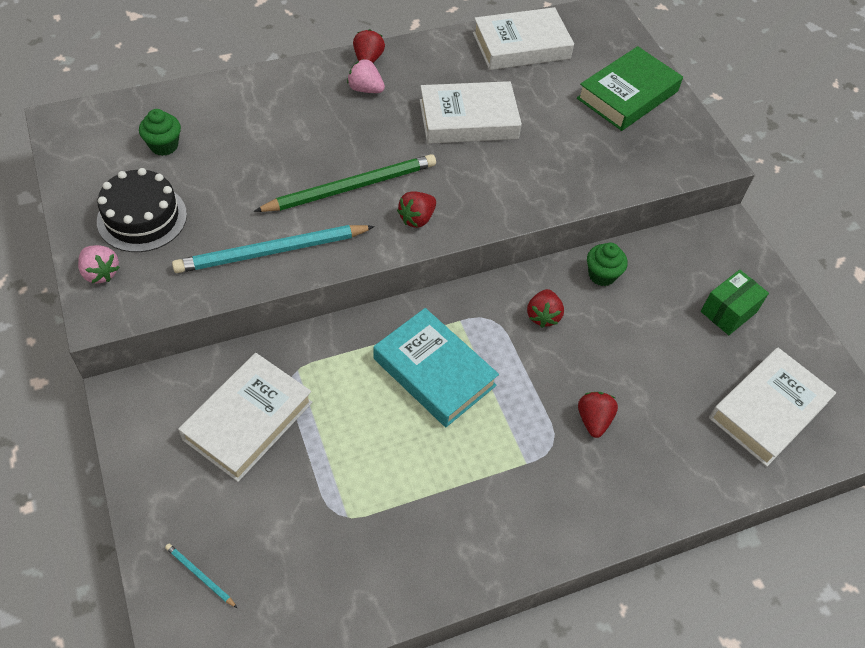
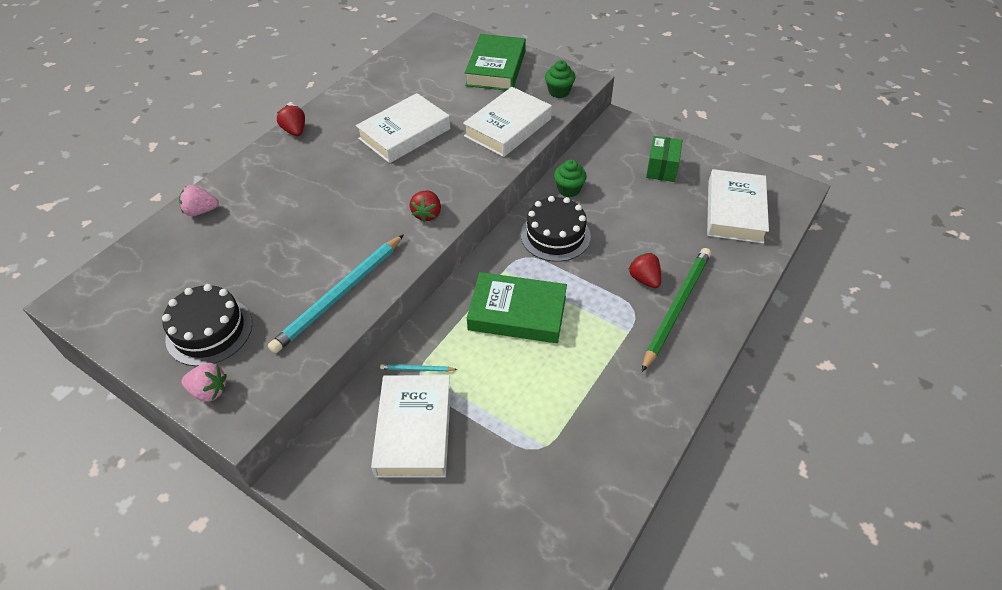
camera: 30 degrees left, 5 degrees down
green cupcake [139,109,181,156] -> green cupcake moved to [545,60,576,98]
turquoise pencil [165,544,237,608] -> turquoise pencil moved to [380,364,458,372]
green pencil [254,154,436,212] -> green pencil moved to [642,248,711,372]
pink strawberry [347,59,385,93] -> pink strawberry moved to [179,185,219,216]
turquoise book [373,308,499,427] -> green book [467,272,567,343]
white book [473,7,574,70] -> white book moved to [463,87,552,157]
red strawberry [527,289,564,328] -> black cake [521,196,591,262]

